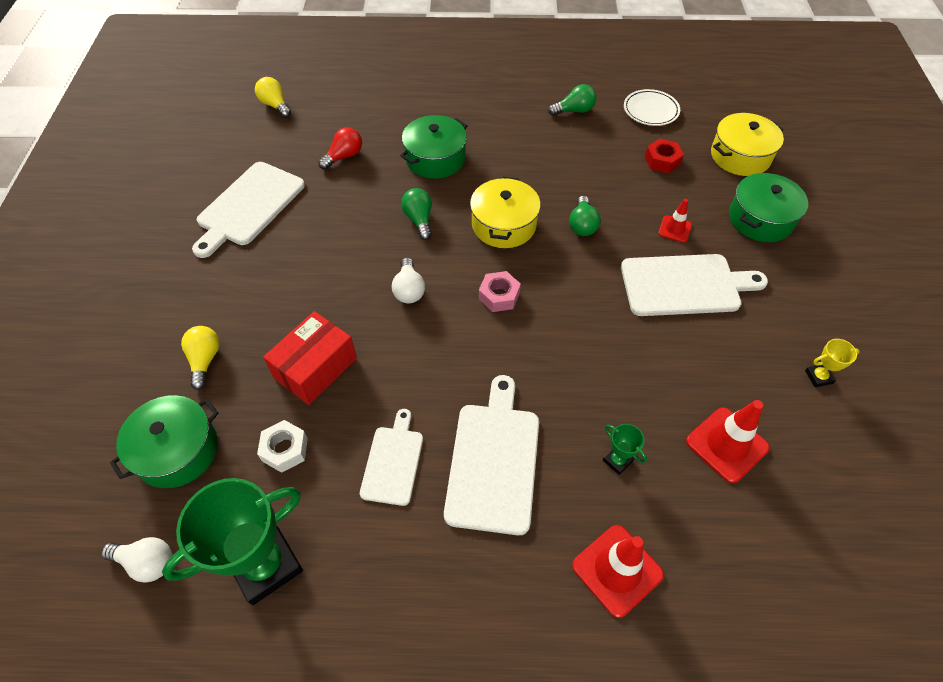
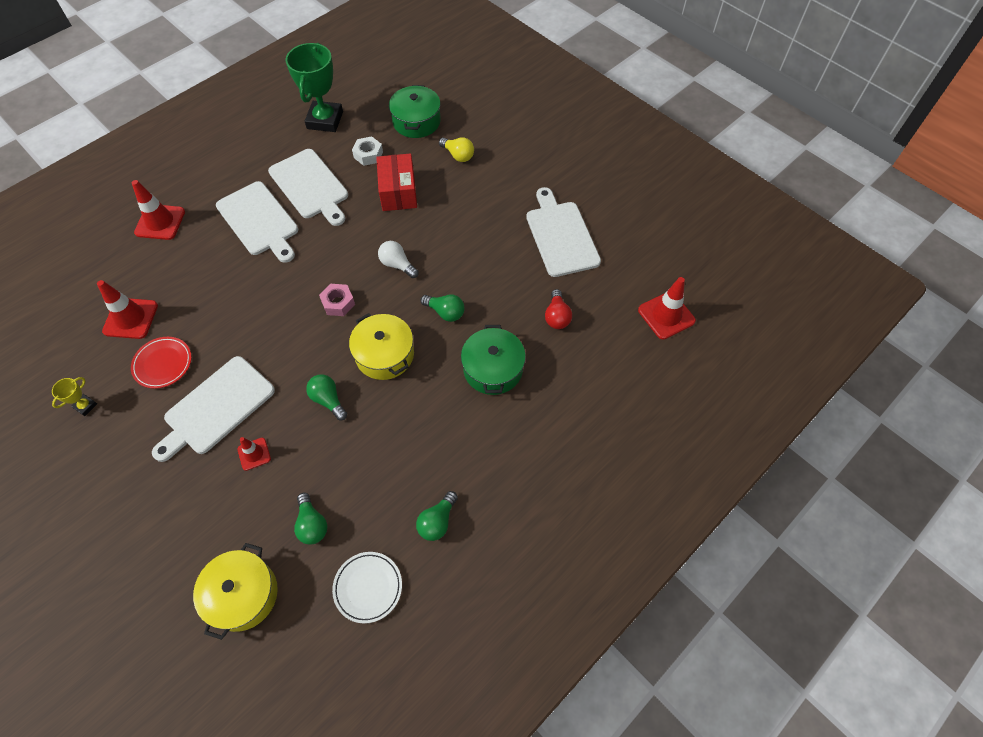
camera: 135 degrees right, 5 degrees up
white light bulb [101,537,172,583] -> none
yellow light bulb [255,77,291,118] -> red traffic cone [638,277,696,339]
white cutting board [360,409,423,506] -> white cutting board [268,149,348,226], size x1.66
green trophy [603,424,647,475] -> none
red nut [645,139,684,173] -> green light bulb [294,493,328,545]
green pot [729,173,808,242] -> none
none -> red plate [131,337,191,389]

